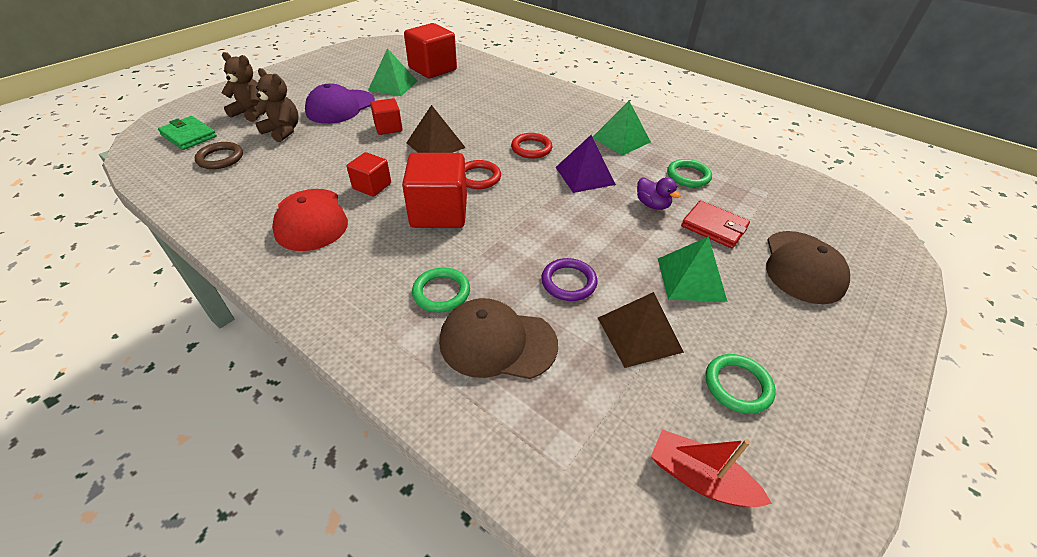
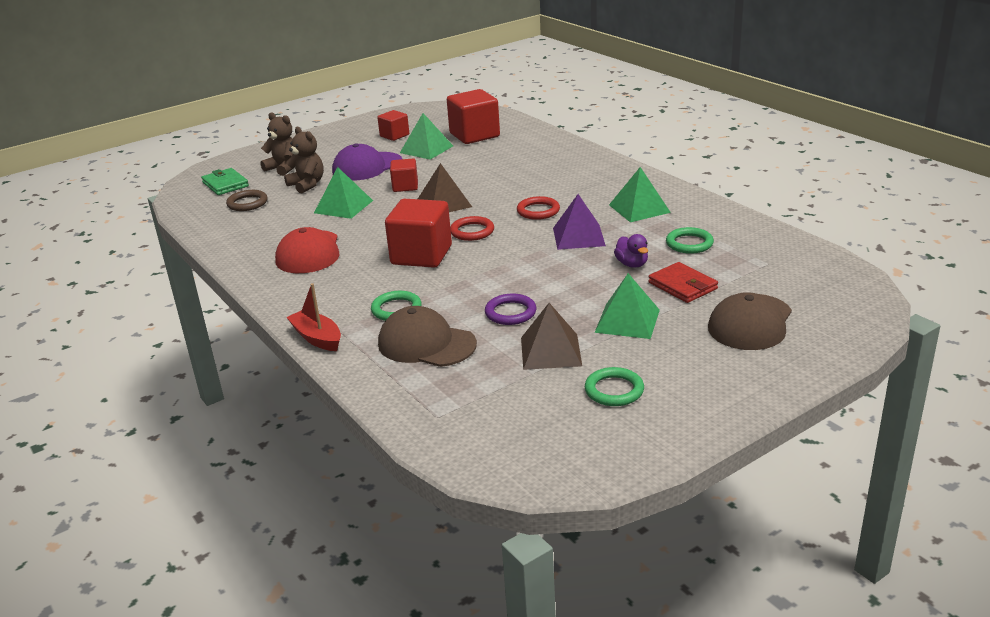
camera: 20 degrees right, 15 degrees down
red cube [347,152,391,197] -> red cube moved to [377,110,409,141]
red boat [651,430,772,507] -> red boat moved to [286,283,341,351]
none -> green pyramid [314,167,373,219]

